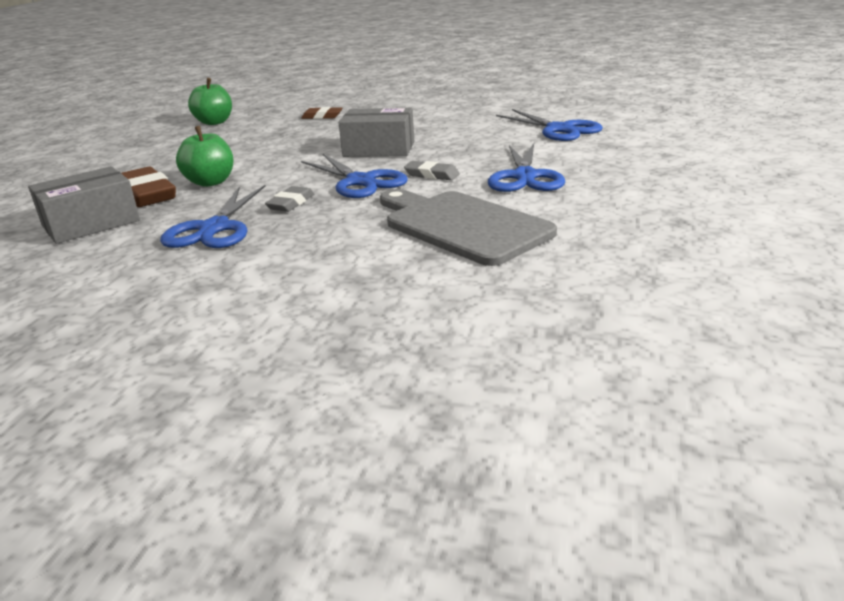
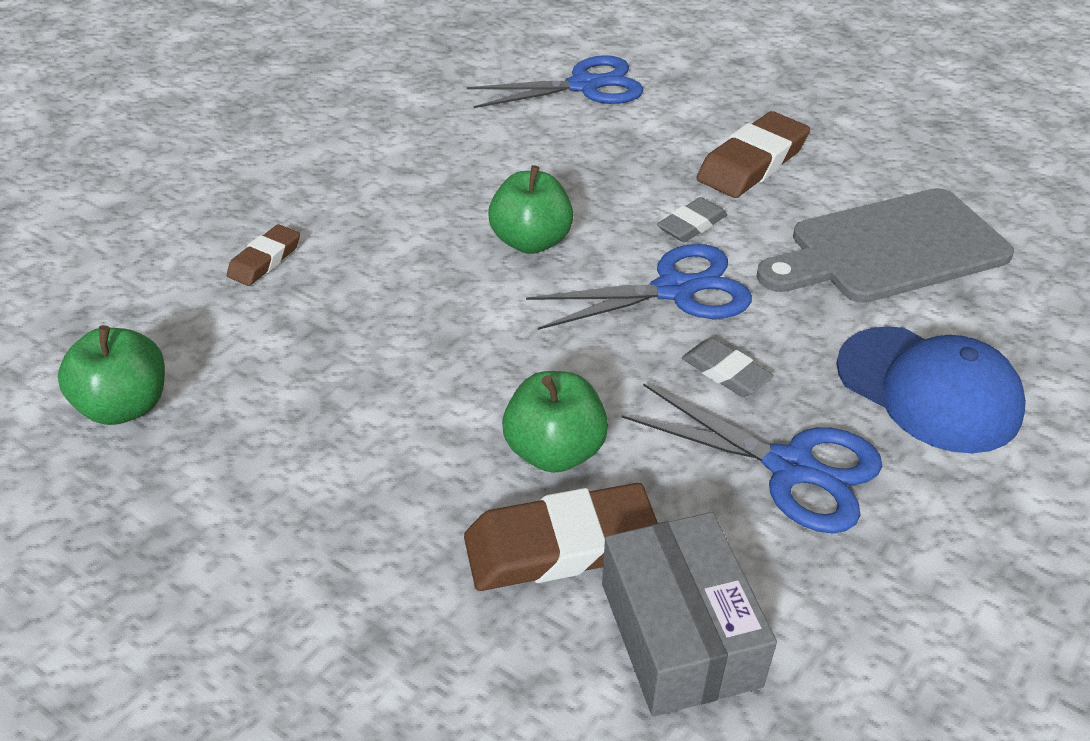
camera: 70 degrees left, 15 degrees up
grey box [339,108,414,157] -> green apple [488,165,573,254]
blue scissors [488,143,565,192] -> brown eraser [697,111,810,198]
none -> blue cap [837,326,1026,453]

